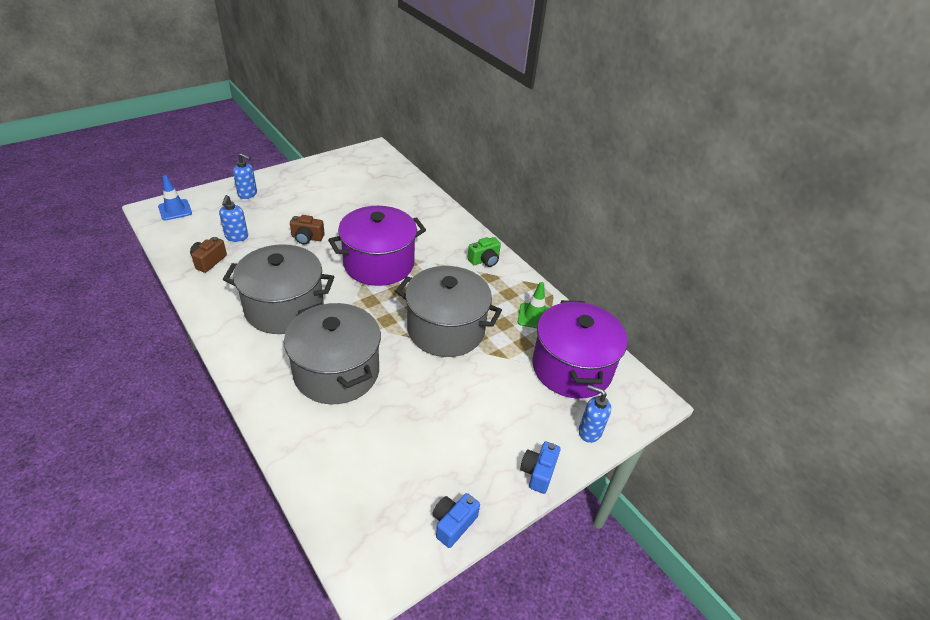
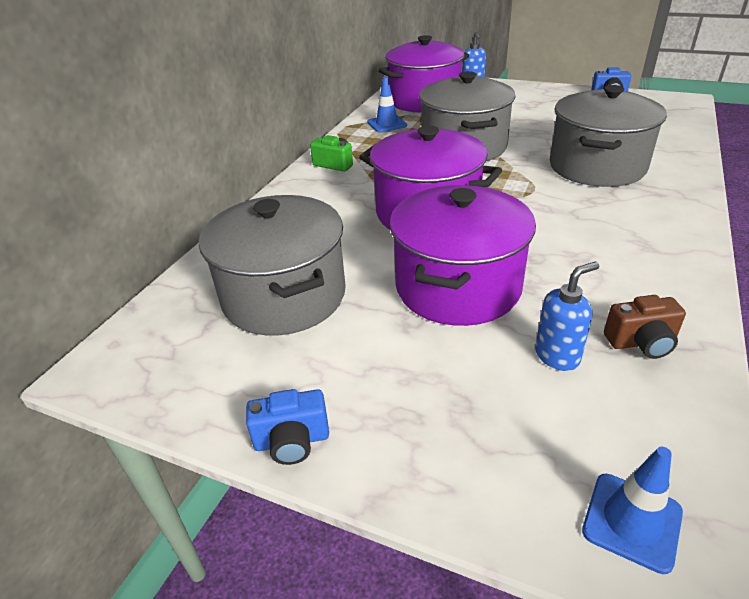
camera: 115 degrees left, 5 degrees down
grey pot [223,244,334,334] -> grey pot moved to [199,195,346,336]
blue soap dispenser [233,153,257,199] -> none
brown camera [290,215,325,245] -> purple pot [390,185,536,326]
green traffic cone [518,282,550,328] -> blue traffic cone [367,77,407,132]
blue camera [520,442,561,494] -> blue camera moved to [246,389,329,465]

